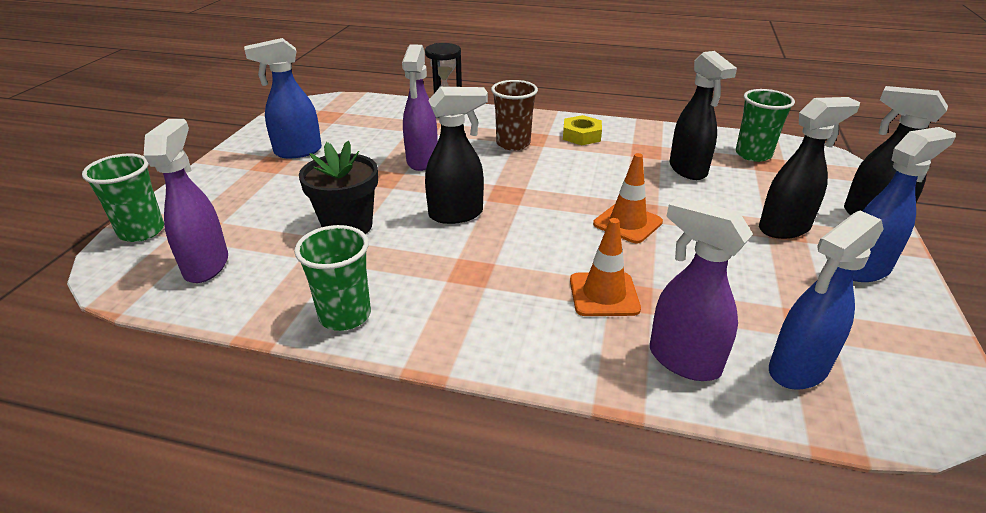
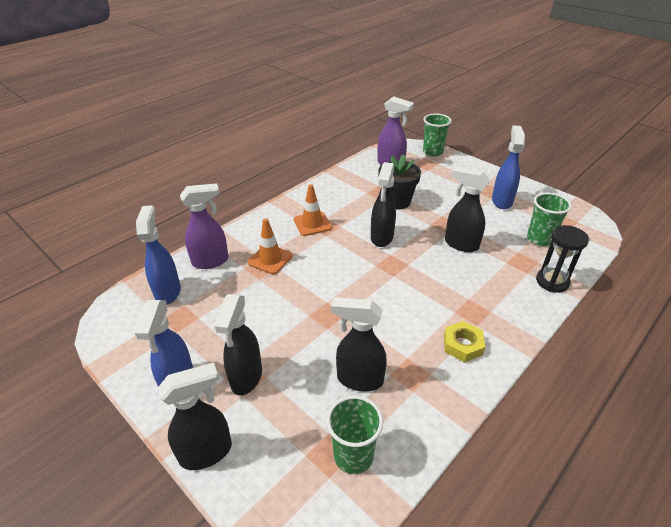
camera: 120 degrees right, 5 degrees up
green cup [294,225,371,331] -> green cup moved to [527,193,572,246]
purple spray bottle [402,44,438,171] -> black spray bottle [445,167,490,252]
brown cup [491,80,538,150] -> none
orange traffic cone [593,153,663,243] -> orange traffic cone moved to [294,184,332,236]

